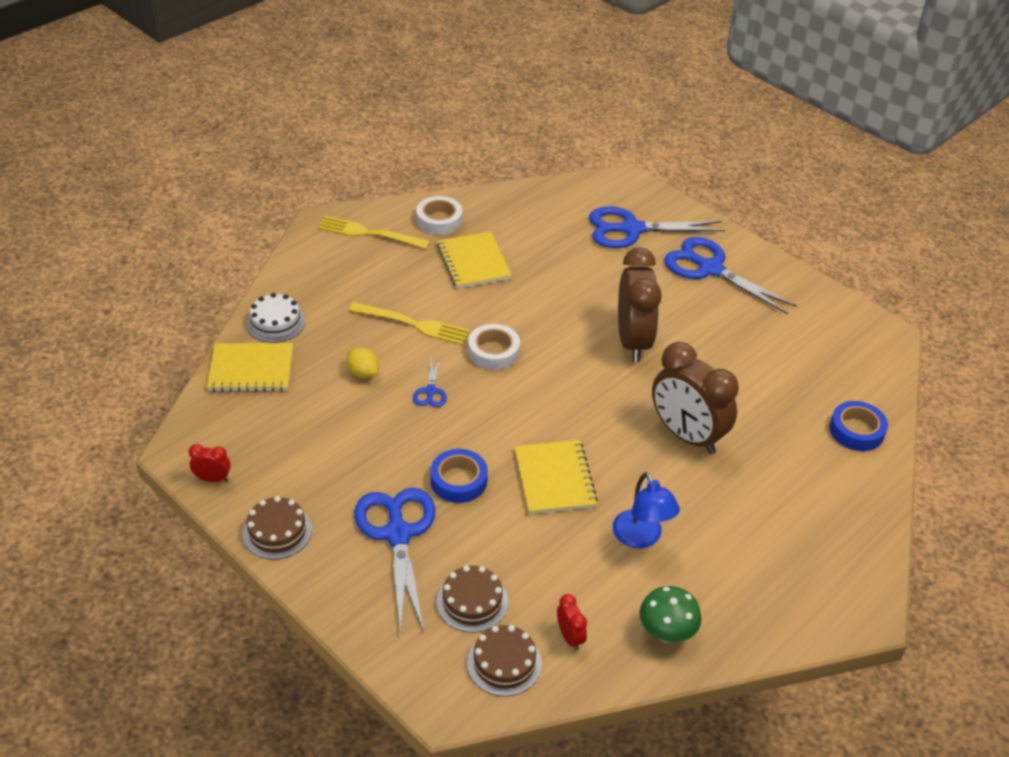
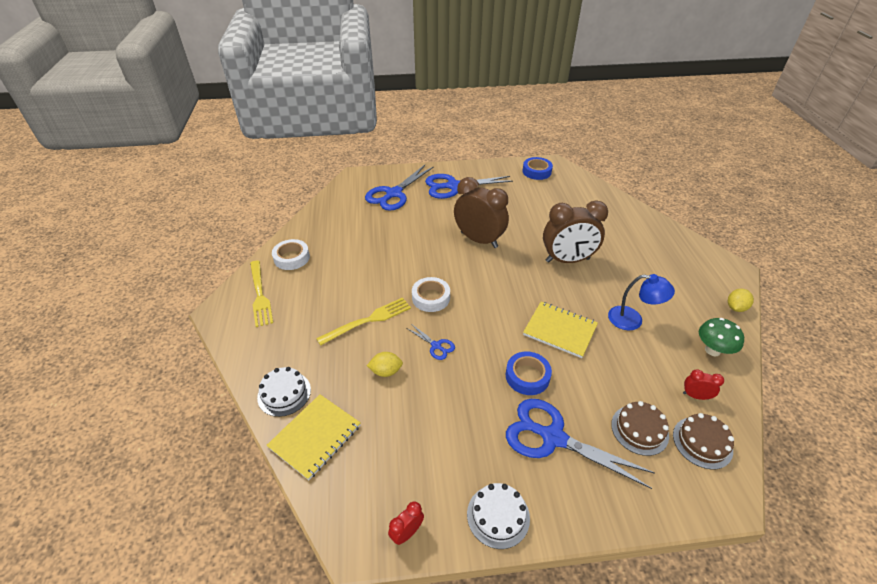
camera: 50 degrees left, 0 degrees up
brown cake [242,496,312,559] -> white cake [467,483,530,549]
yellow fork [317,216,430,249] -> yellow fork turned 75 degrees counterclockwise [250,260,273,327]
yellow notebook [437,232,512,289] -> none
blue tape [829,401,888,451] -> blue tape moved to [523,157,553,180]
none -> yellow lemon [728,289,754,312]

